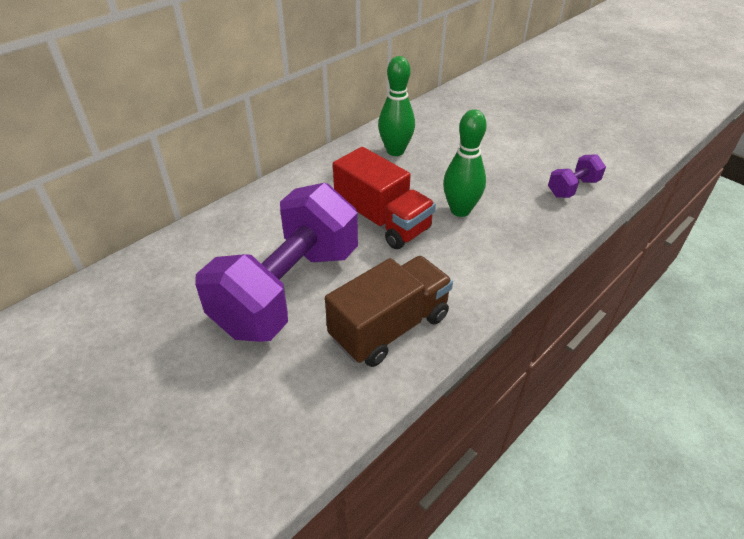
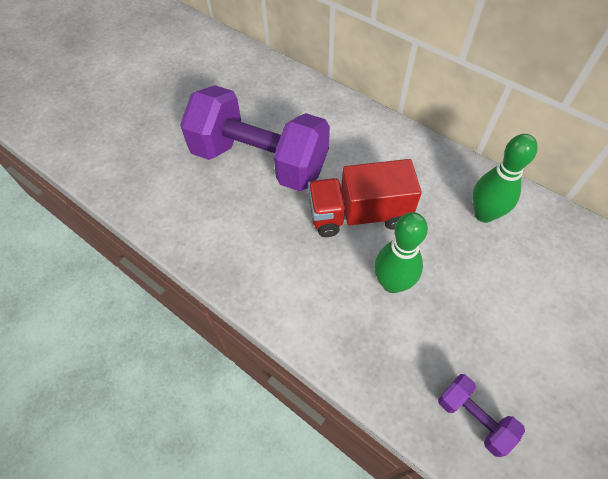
camera: 85 degrees right, 15 degrees up
brown truck [325,256,453,367] -> none
red truck [333,147,436,249] -> red truck turned 45 degrees clockwise [308,159,422,237]

